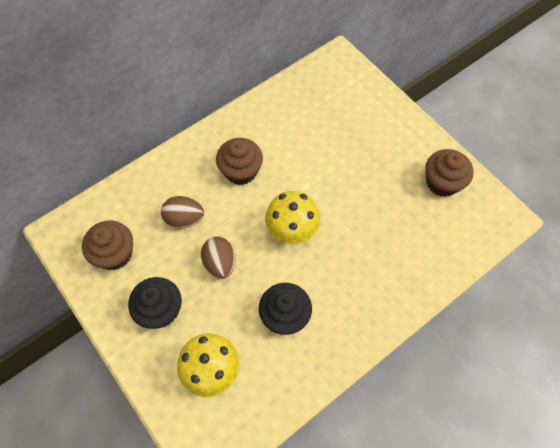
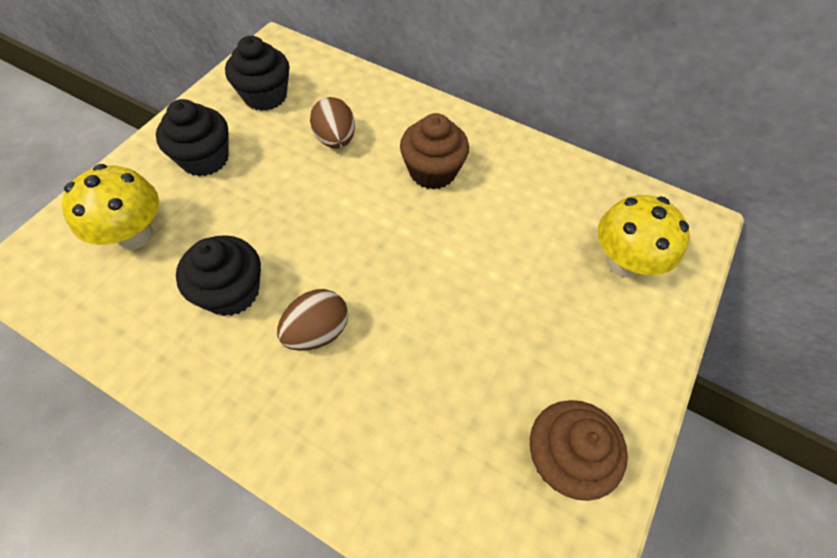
camera: 65 degrees right, 5 degrees down
brown cupcake [82,220,133,270] -> black cupcake [225,36,289,111]
brown egg [201,237,236,279] -> brown egg moved to [277,289,348,351]
yellow mushroom [265,191,320,244] -> yellow mushroom moved to [598,195,690,277]

